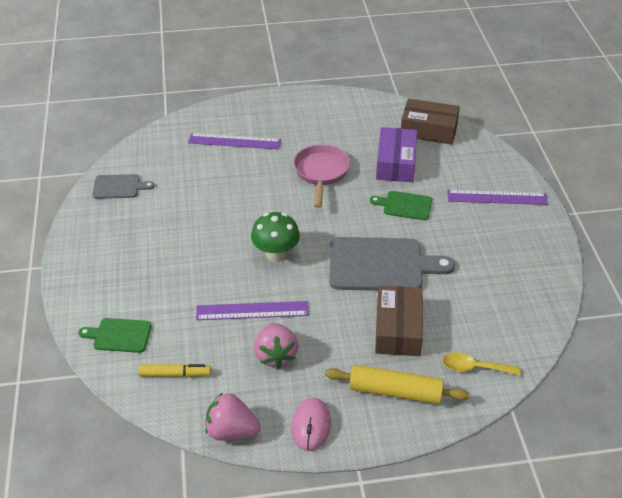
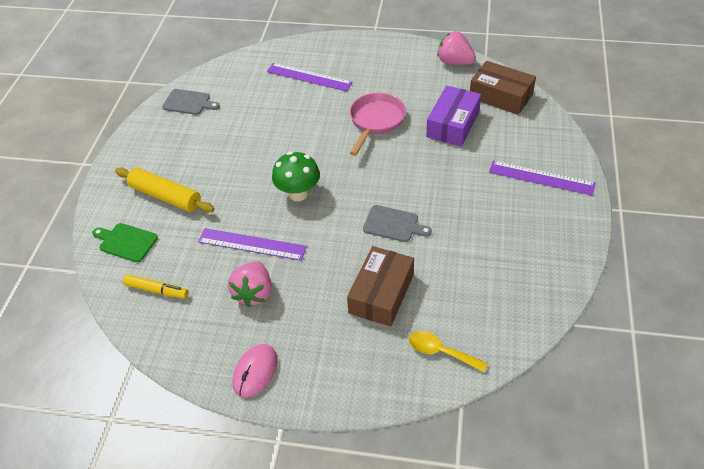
camera: 20 degrees right, 5 degrees up
pink strawberry [205,392,261,441] -> pink strawberry moved to [437,31,476,65]
yellow rolling pin [325,365,470,404] -> yellow rolling pin moved to [115,167,214,213]
grey cutting board [329,237,455,291] -> grey cutting board [363,205,432,242], size x0.53
green cutting board [370,191,432,220] -> none

